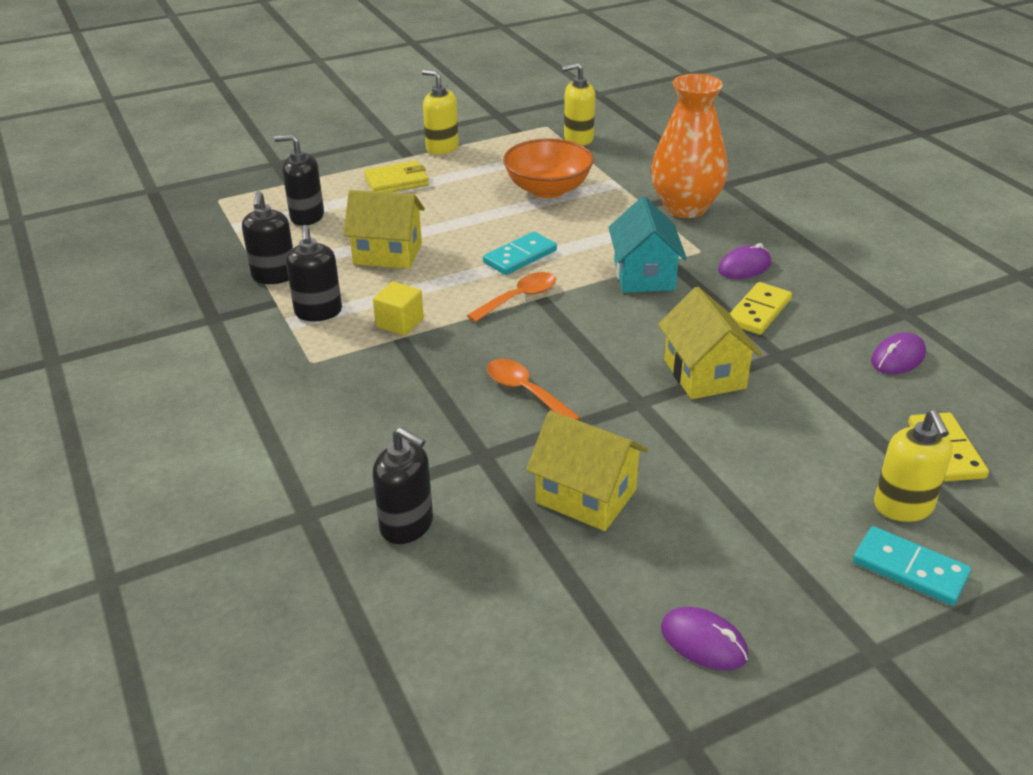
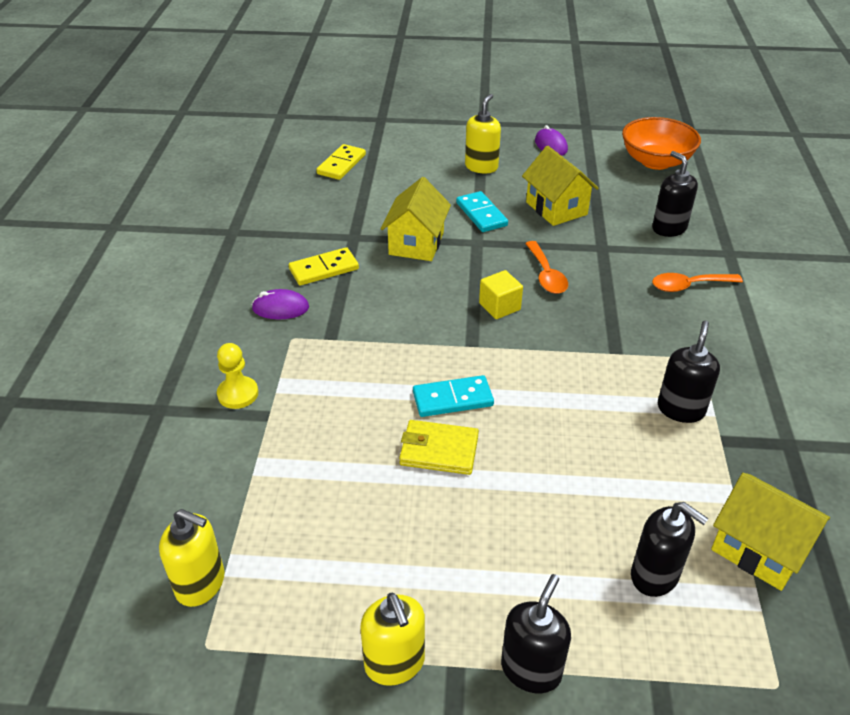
camera: 150 degrees left, 5 degrees up
black soap dispenser [242,191,293,284] -> black soap dispenser moved to [501,574,571,693]
yellow house [343,190,425,269] -> yellow house moved to [711,473,830,591]
yellow wallet [364,161,429,193] -> yellow wallet moved to [399,420,479,475]
yellow cube [373,281,424,336] -> yellow cube moved to [479,270,523,319]
orange spoon [467,272,556,322] -> orange spoon moved to [652,273,743,292]
orange bowl [503,138,594,198] -> orange bowl moved to [622,117,701,170]
turquoise house [608,196,687,293] -> none
orange vase [651,74,728,218] -> yellow pawn [217,343,258,409]
turquoise domino [853,526,971,606] -> turquoise domino moved to [456,191,508,232]
purple mouse [871,332,926,374] -> none
yellow soap dispenser [874,410,953,522] -> yellow soap dispenser moved to [465,94,501,174]

